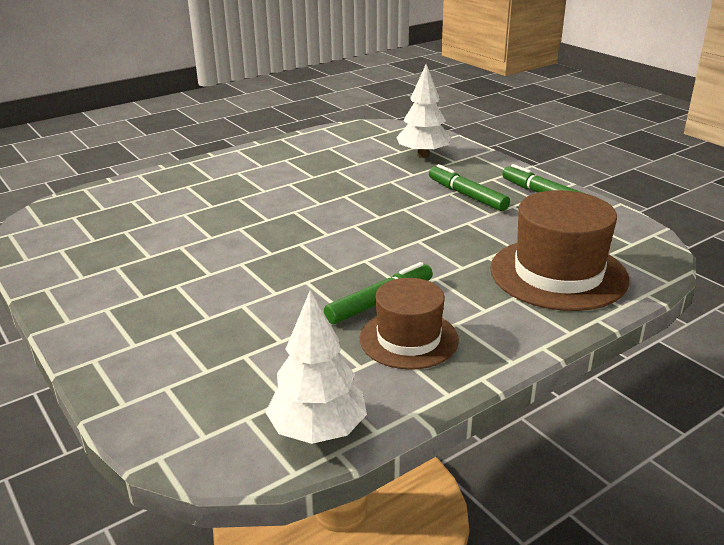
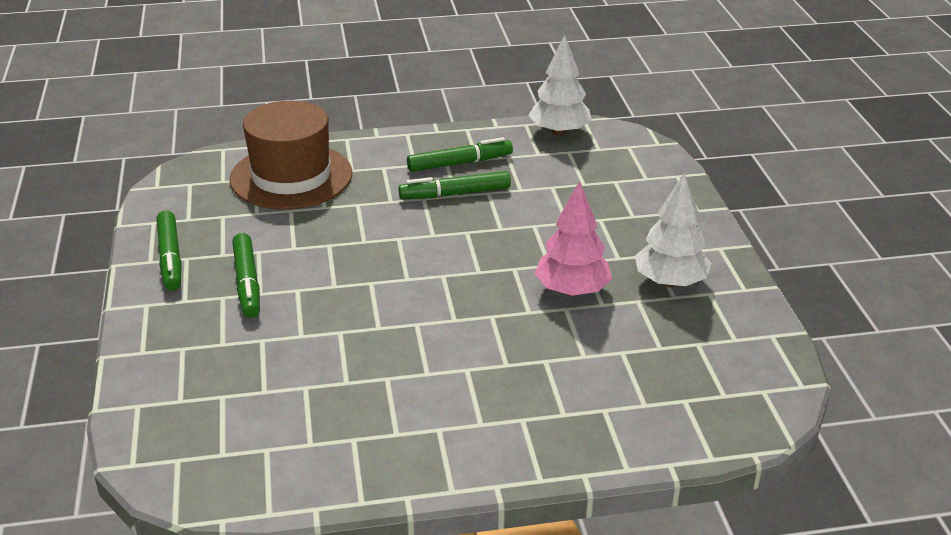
camera: 155 degrees left, 5 degrees up
brown hat [360,278,459,370] -> green marker [407,137,513,172]
white tree [396,64,451,158] -> white tree moved to [635,173,712,288]
none -> pink tree [534,180,612,296]

